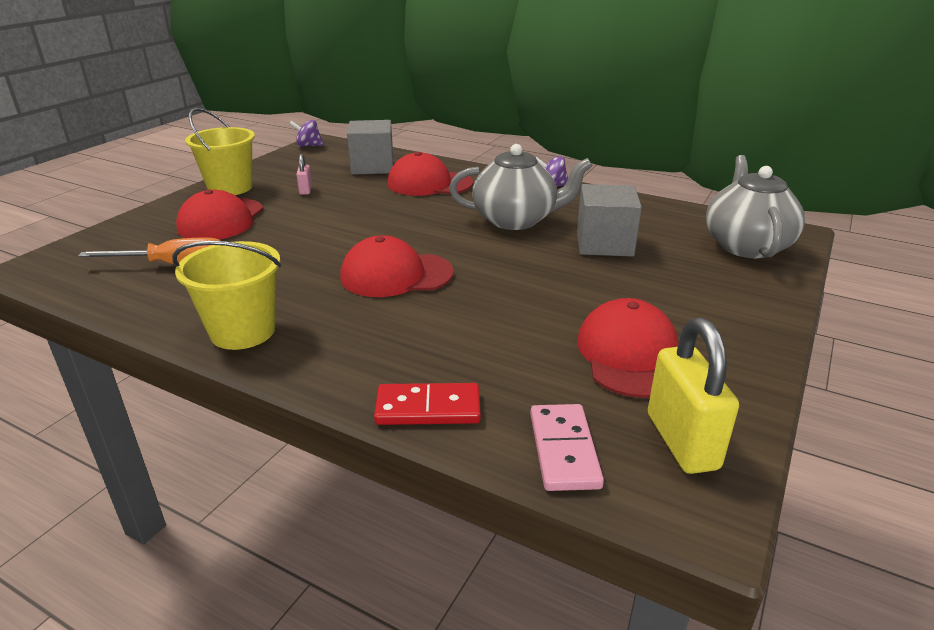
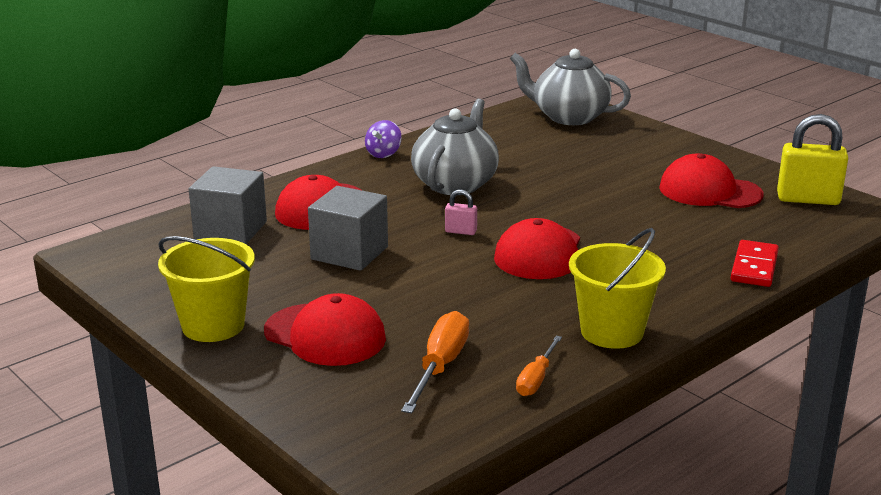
camera: 70 degrees left, 5 degrees down
purple spinning top [289,120,324,147] -> none
pink padlock [296,154,312,195] -> pink padlock moved to [445,189,477,235]
pink domino [530,404,604,491] -> none
grey cube [577,184,642,257] -> grey cube moved to [308,186,388,271]
none -> orange screwdriver [516,336,562,396]

